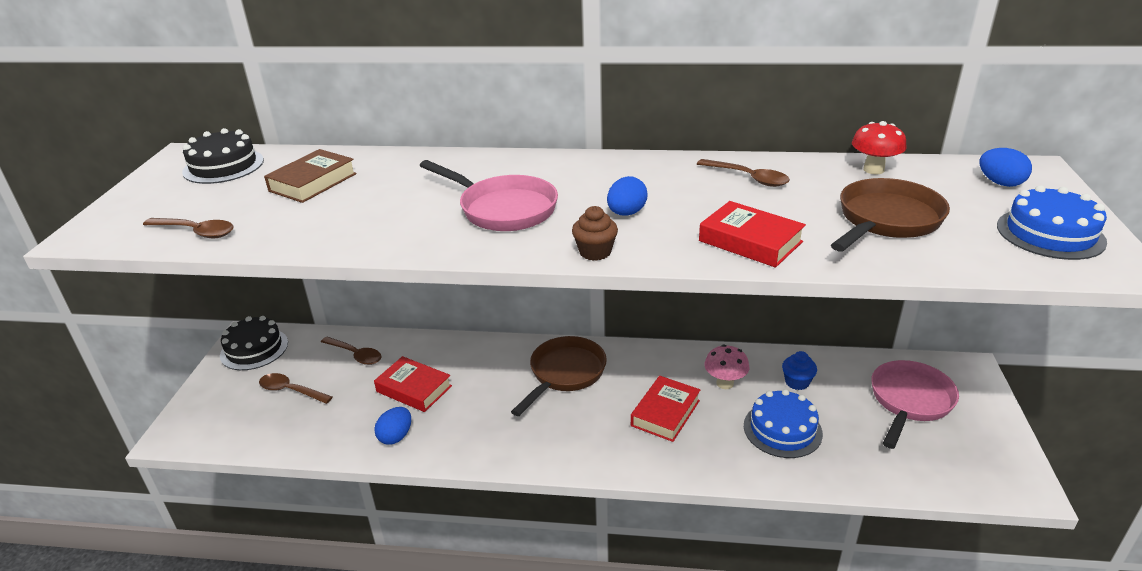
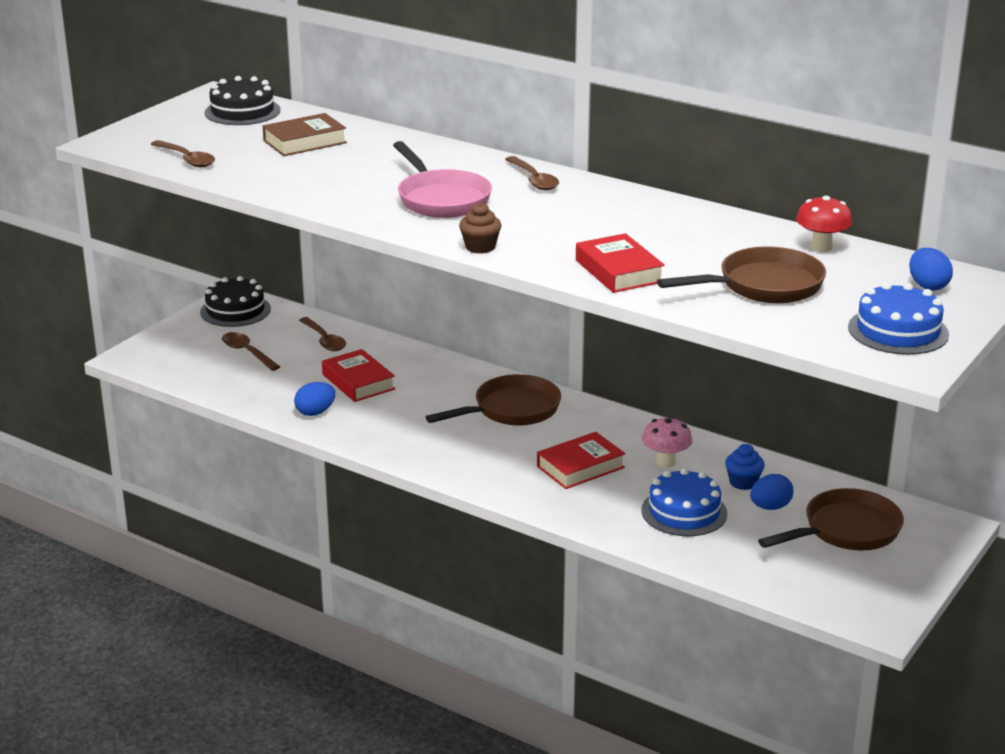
camera: 25 degrees right, 5 degrees down
blue egg [607,176,648,216] -> blue egg moved to [750,474,794,510]
brown spoon [697,159,790,187] -> brown spoon moved to [505,156,559,190]
pink pan [871,360,959,449] -> brown pan [758,488,904,551]

